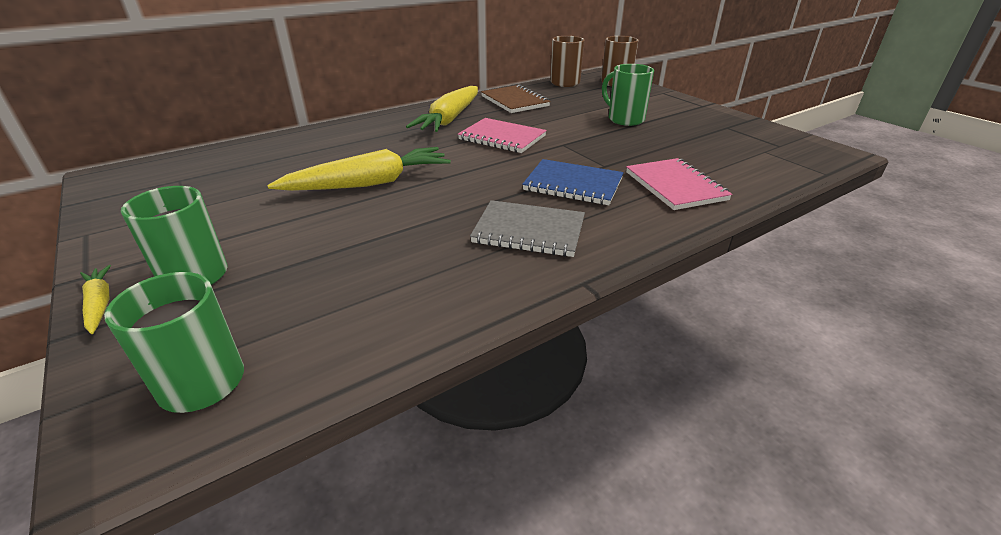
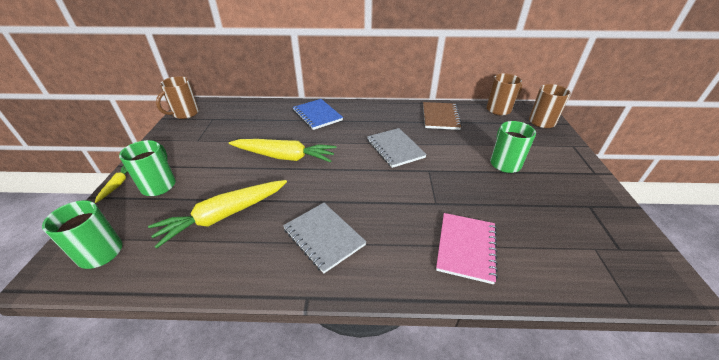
camera: 35 degrees right, 5 degrees up
yellow carrot [406,86,478,132] -> yellow carrot moved to [148,180,287,249]
pink notebook [458,118,547,153] -> grey notebook [367,128,427,168]
blue notebook [522,159,624,205] -> blue notebook moved to [292,99,343,130]
none -> brown mug [156,76,199,119]

